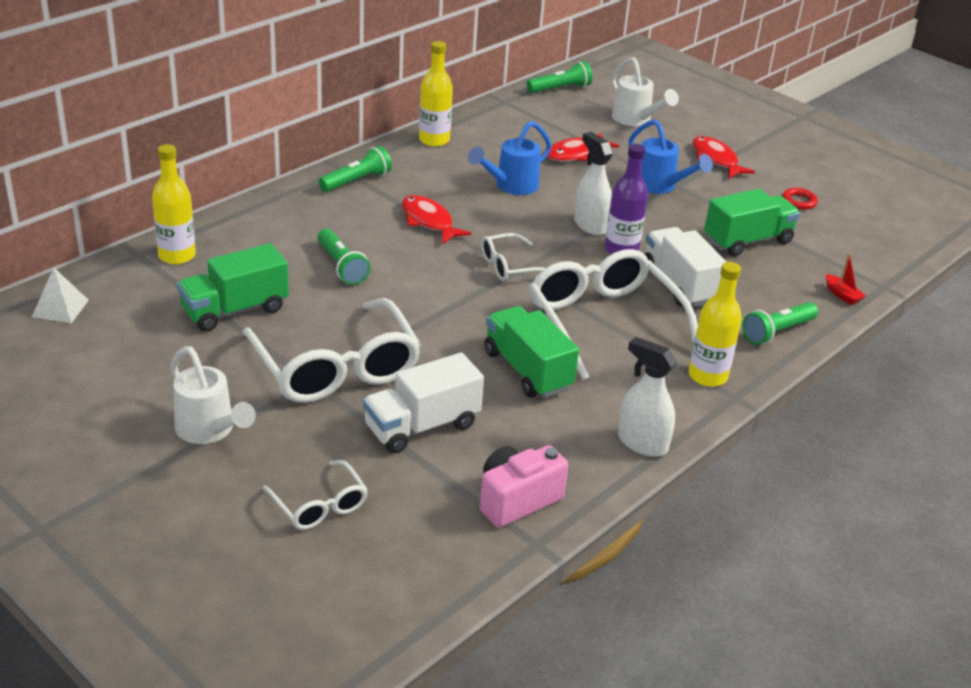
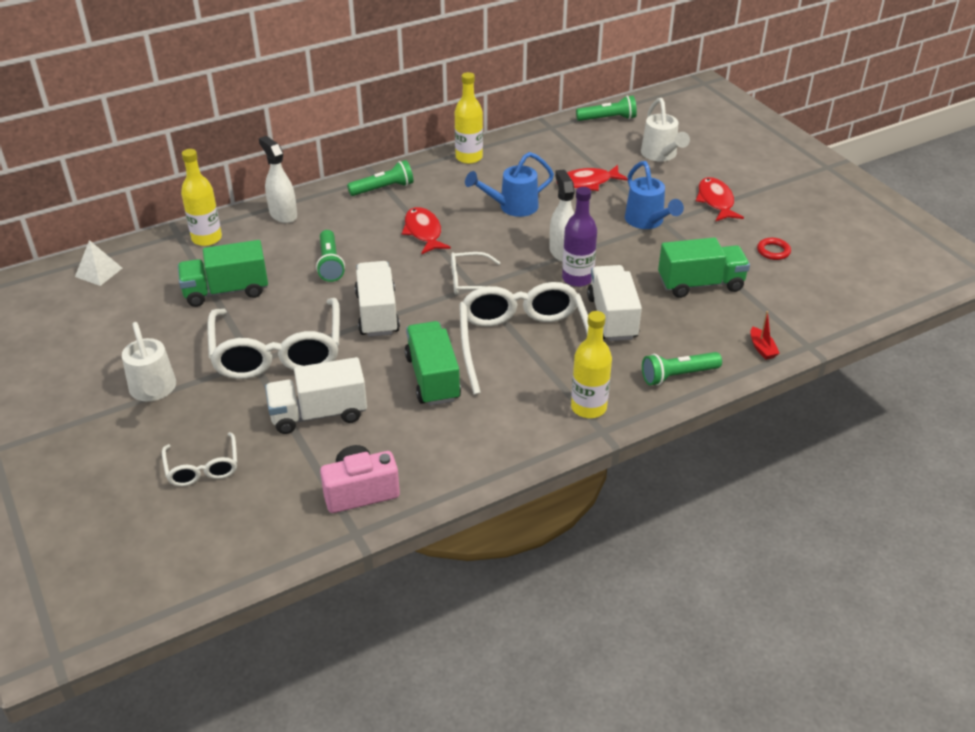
camera: 20 degrees right, 5 degrees up
white spray bottle [618,337,677,457] -> white spray bottle moved to [259,136,297,223]
none -> white truck [355,261,400,337]

